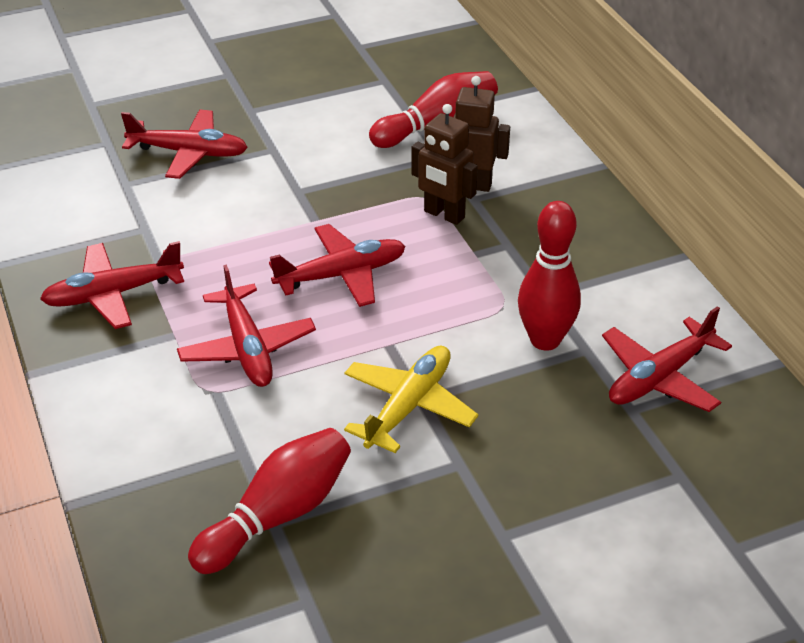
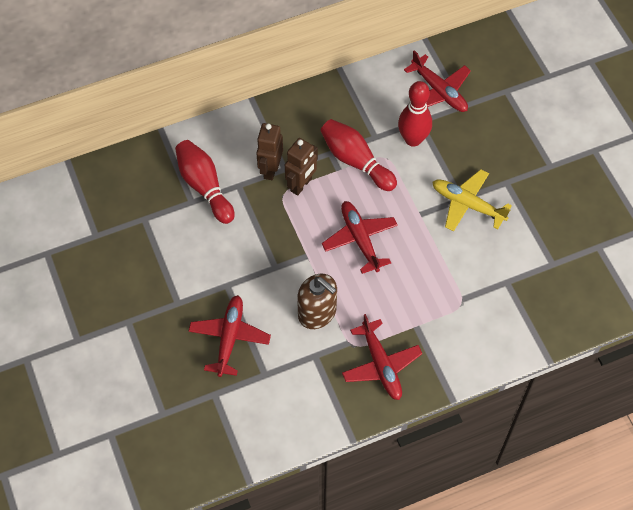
camera: 90 degrees left, 20 degrees up
red plane [177,265,316,387] -> none
red bowling pin [188,428,351,574] -> red bowling pin moved to [320,119,397,191]
none -> brown soap dispenser [297,274,337,329]

